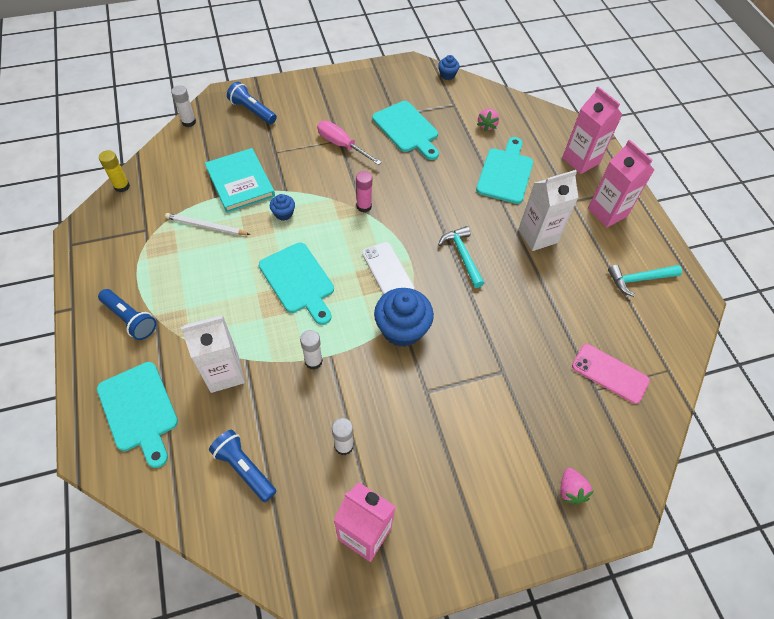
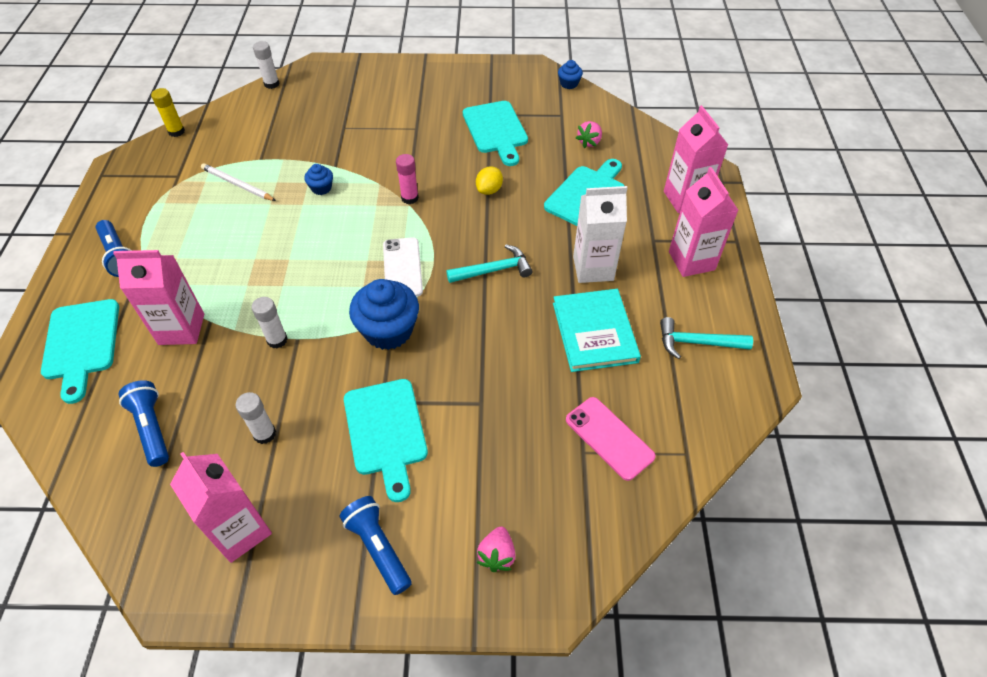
camera: 20 degrees right, 5 degrees down
white carton [181,315,245,393] -> pink carton [113,250,204,345]
turquoise book [205,148,275,213] -> turquoise book moved to [553,289,641,372]
blue flashlight [227,82,277,124] -> blue flashlight moved to [339,496,412,595]
turquoise cutting board [259,243,334,325] -> turquoise cutting board moved to [344,379,428,502]
pink screwdriver [317,121,382,165] -> none
turquoise hammer [438,226,484,288] -> turquoise hammer turned 75 degrees clockwise [446,244,532,283]
none -> yellow lemon [476,167,503,195]

